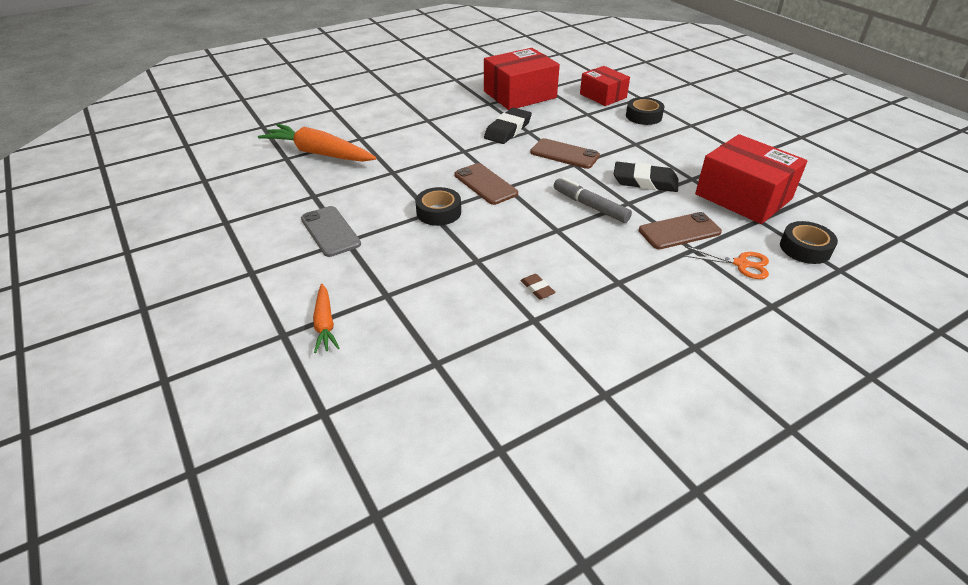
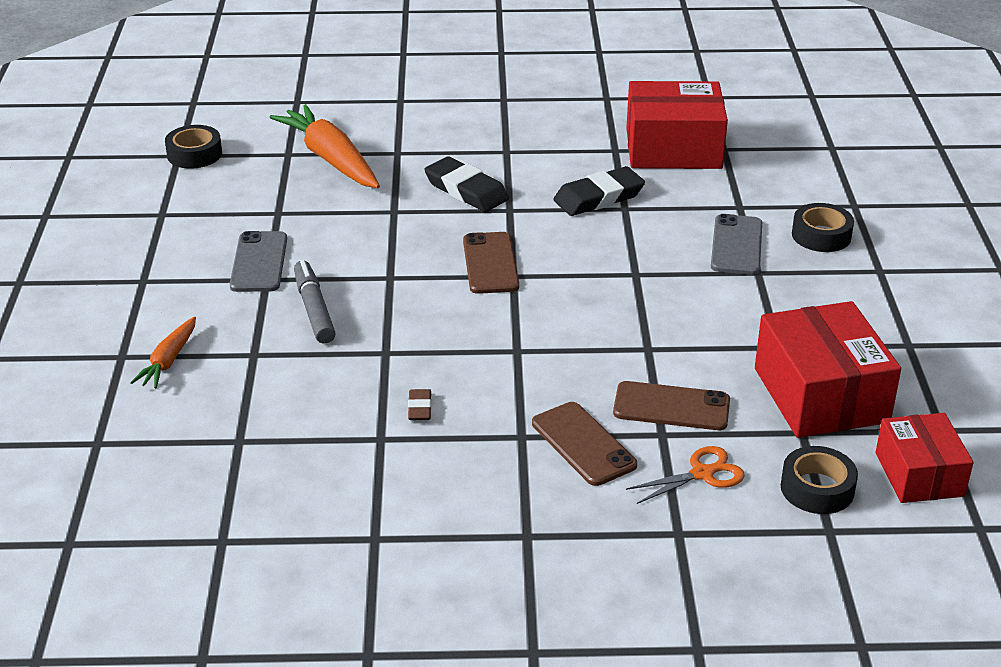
camera: 30 degrees right, 5 degrees down
black tape [415,187,461,226] -> black tape moved to [165,125,222,169]
brown phone [530,138,600,169] -> brown phone moved to [532,402,637,486]
grey marker [554,177,632,223] -> grey marker moved to [294,260,336,344]
red box [580,66,630,106] -> red box moved to [875,413,974,503]
black eraser [614,162,678,192] -> black eraser moved to [424,156,509,212]
orange scissors [684,246,769,279] -> orange scissors turned 75 degrees counterclockwise [626,446,745,504]
none -> grey phone [711,214,762,275]

